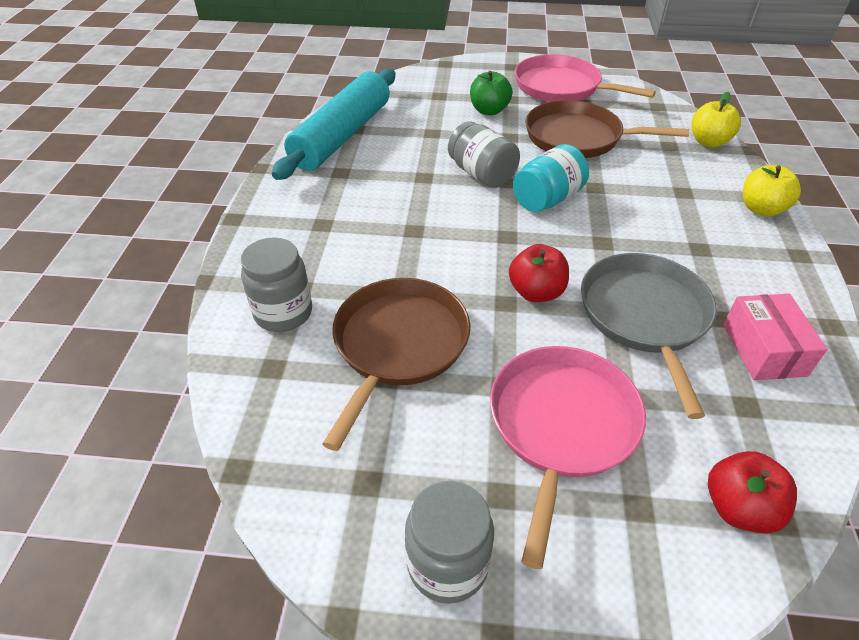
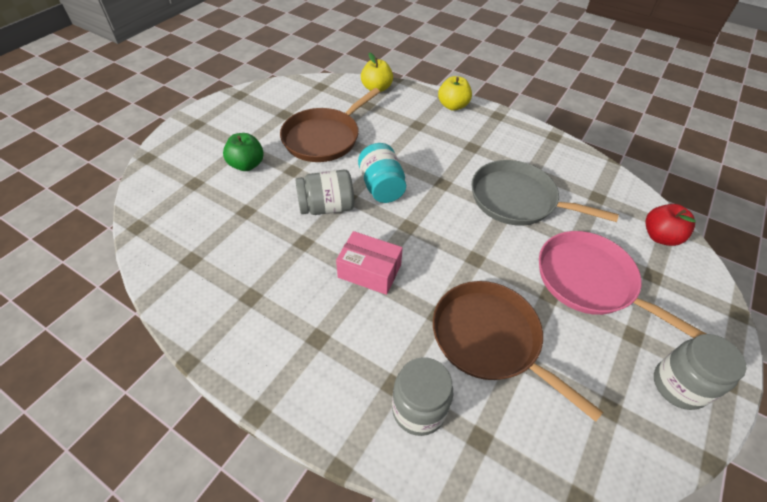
camera: 65 degrees left, 5 degrees up
turquoise rolling pin [272,69,395,180] -> none
red apple [509,244,569,302] -> none
pink pan [515,54,656,102] -> none
pink box [723,294,827,380] -> pink box moved to [336,231,403,295]

